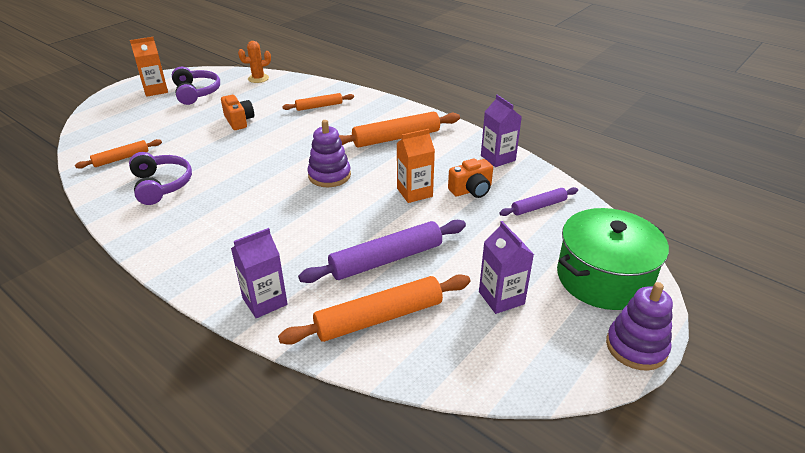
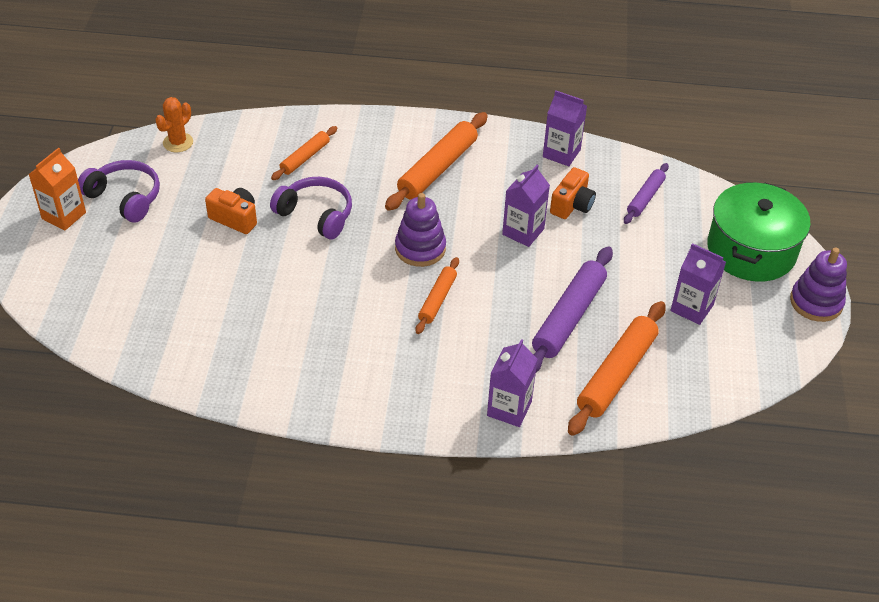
camera: 35 degrees left, 10 degrees up
orange rolling pin [75,139,162,169] -> orange rolling pin moved to [415,257,459,334]
purple headphones [129,152,192,205] -> purple headphones moved to [270,177,352,240]
orange carton [397,129,435,203] -> purple carton [502,165,550,247]

